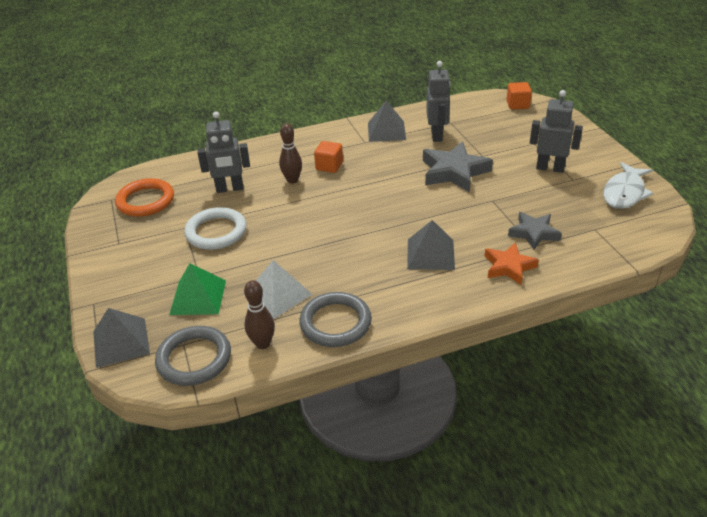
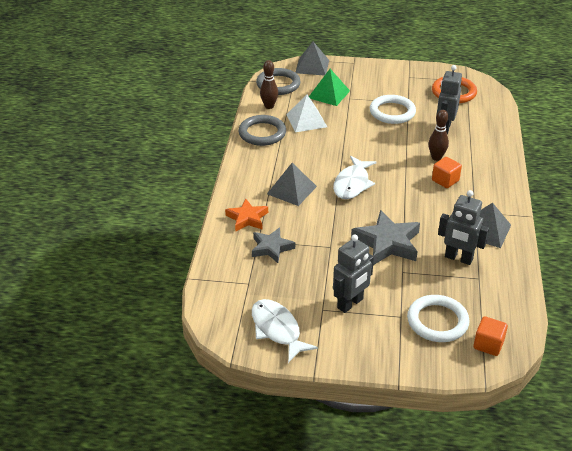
camera: 115 degrees right, 0 degrees up
none -> white fish [333,156,376,199]
none -> white ring [407,295,470,342]

